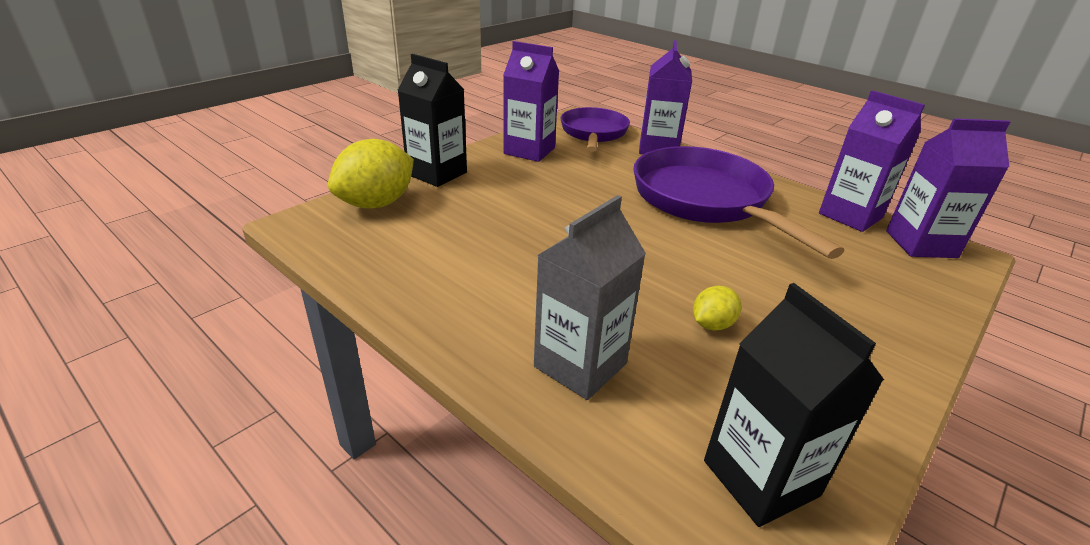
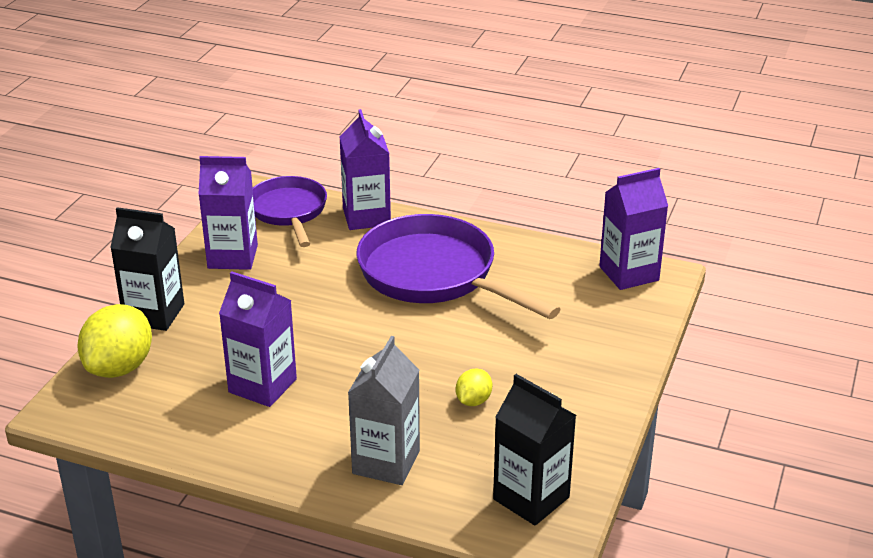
camera: 20 degrees left, 0 degrees up
purple carton [819,90,925,232] -> purple carton moved to [219,271,297,407]

